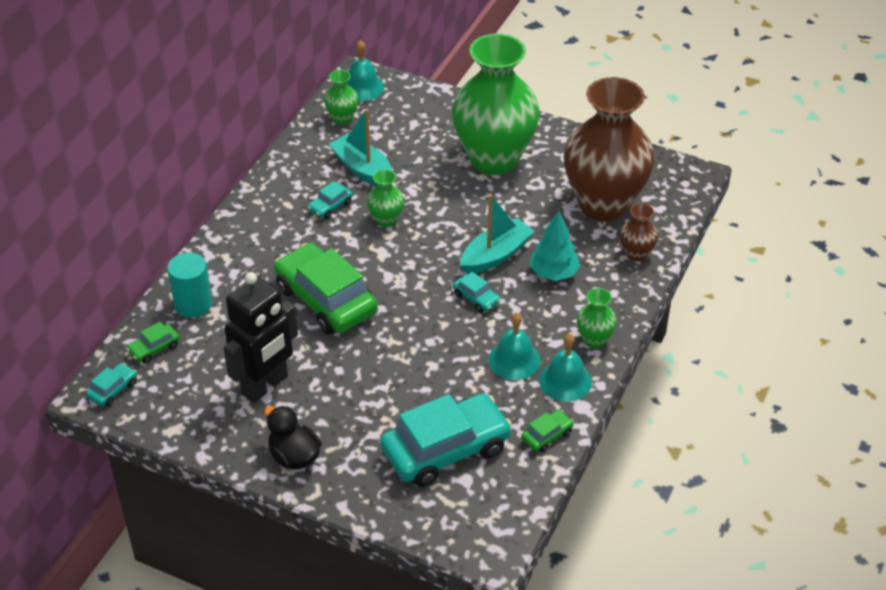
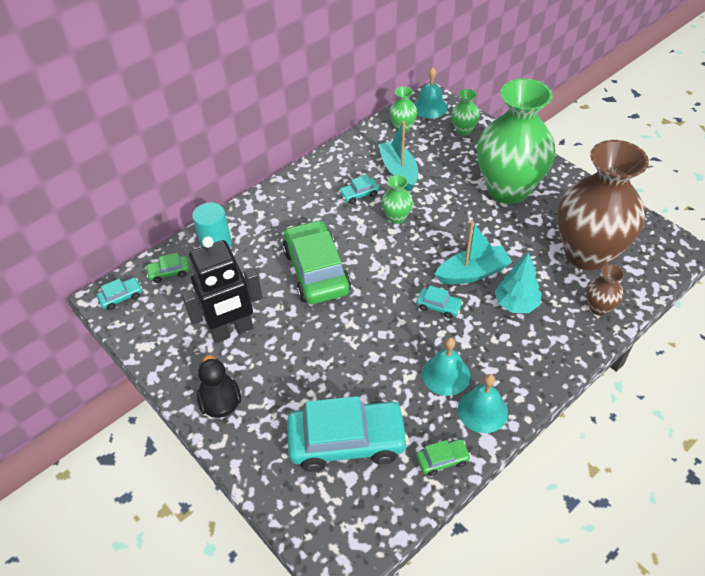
camera: 25 degrees right, 5 degrees up
turquoise car [453,272,501,313] -> turquoise car turned 45 degrees counterclockwise [416,286,463,319]
green vase [577,288,617,348] -> green vase moved to [451,89,480,136]

